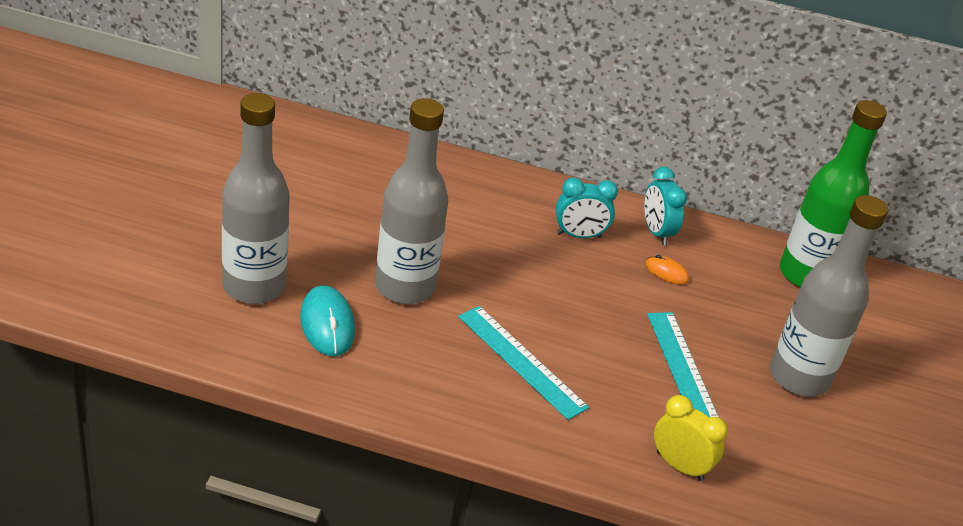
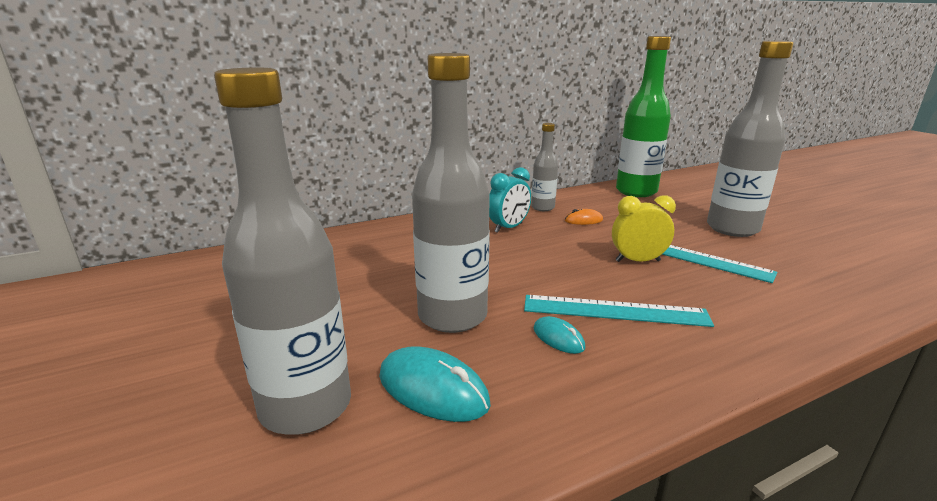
camera: 35 degrees left, 15 degrees down
turquoise clock [644,167,687,245] -> grey bottle [531,123,558,211]
yellow clock [654,395,728,481] -> yellow clock moved to [612,195,676,262]
none -> turquoise mouse [534,316,585,354]

